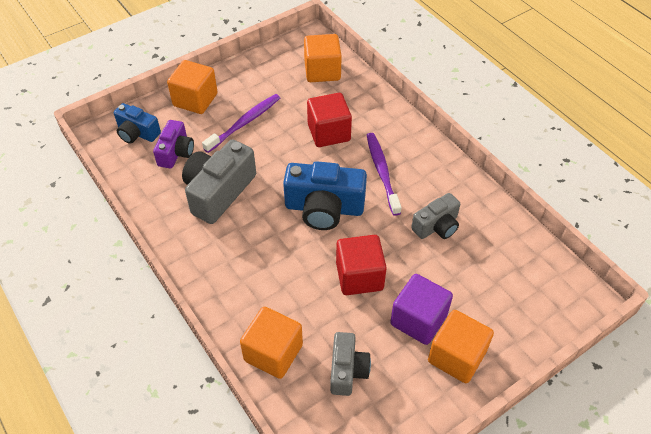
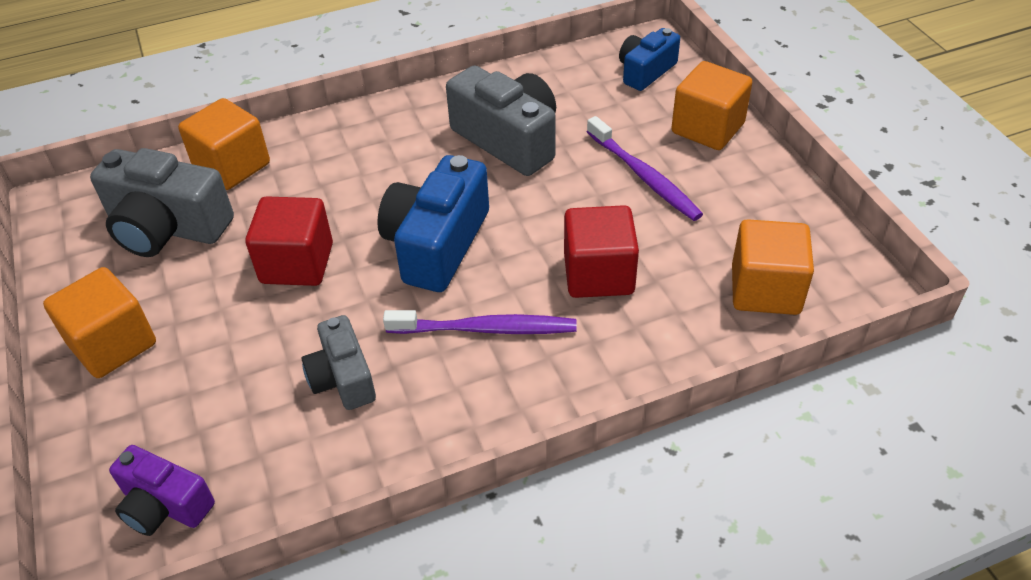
camera: 105 degrees right, 5 degrees down
purple camera [153,120,194,169] -> purple camera moved to [109,445,215,536]
grey camera [330,332,371,396] -> grey camera [90,148,234,257], size x1.66
purple cube [390,274,453,345] -> none

